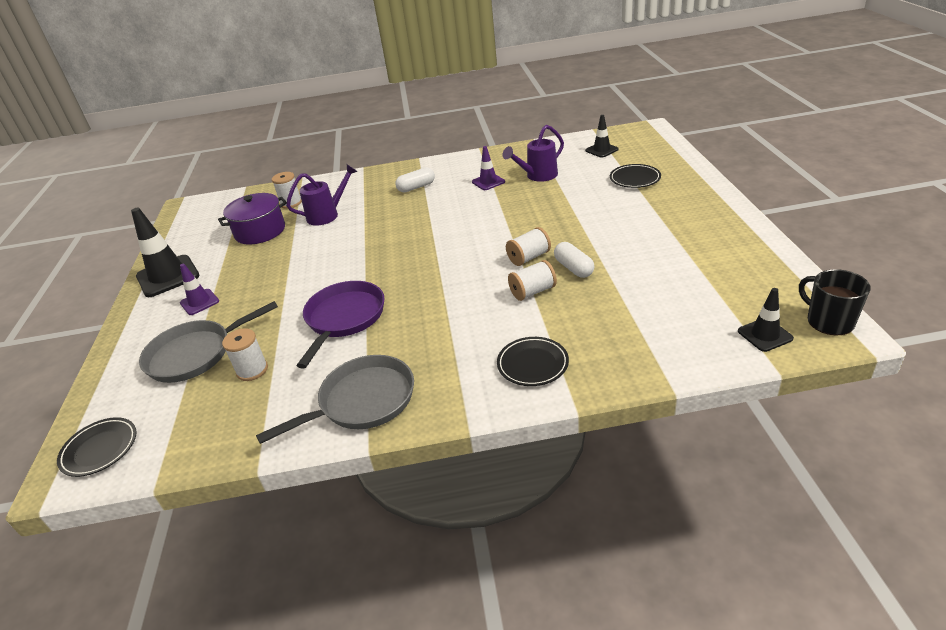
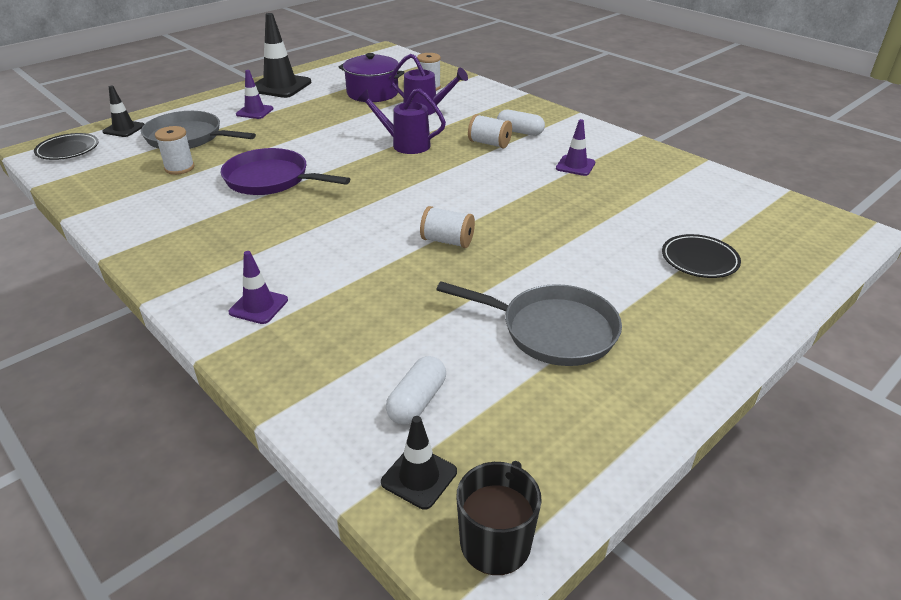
camera: 50 degrees right, 0 degrees up
grey pan [256,355,414,444] -> grey pan moved to [436,282,622,366]
purple pan [297,281,385,369] -> purple pan turned 135 degrees counterclockwise [220,148,350,195]
black plate [497,337,569,386] -> purple traffic cone [229,251,288,324]
purple watering can [502,125,564,182] -> purple watering can moved to [357,88,446,154]
white spool [508,260,557,301] -> white spool moved to [468,114,512,149]
white capsule [554,242,595,278] -> white capsule moved to [386,356,446,425]
black traffic cone [585,115,619,158] -> black traffic cone moved to [102,86,144,137]

